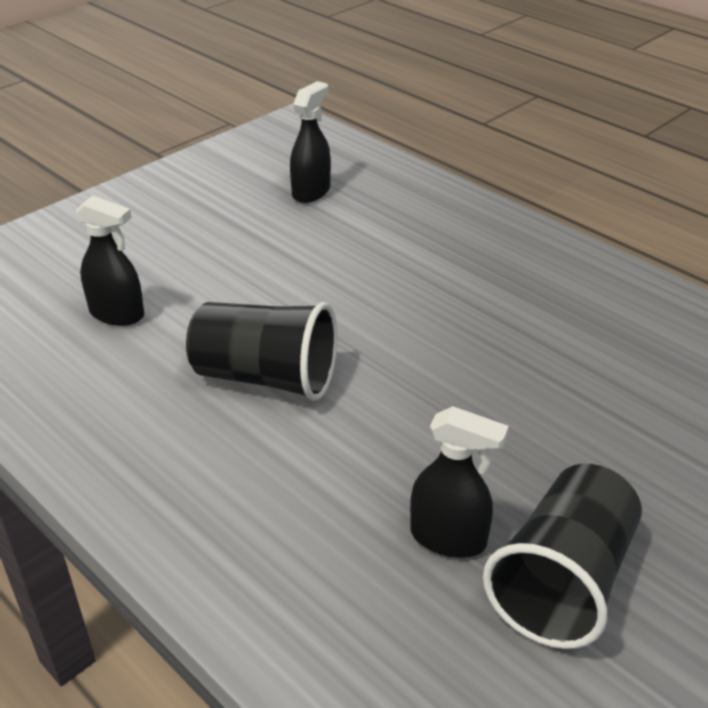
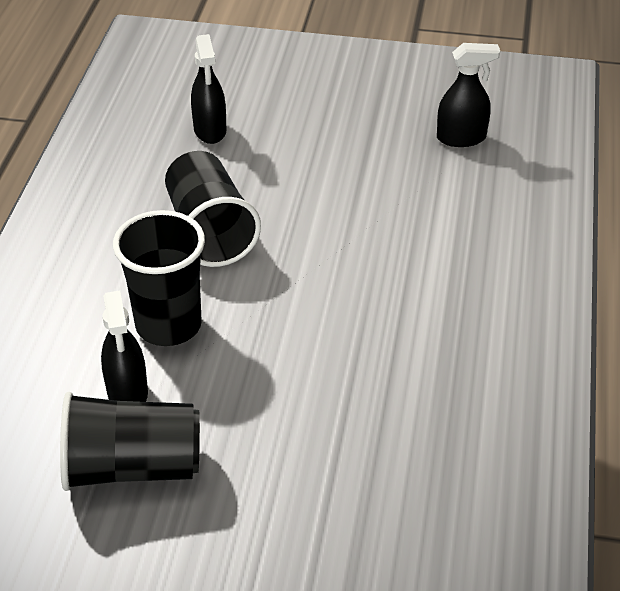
camera: 55 degrees right, 5 degrees up
none -> black cup [113,210,205,346]

